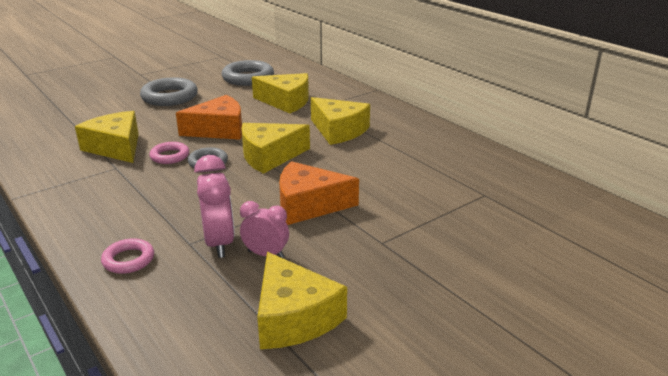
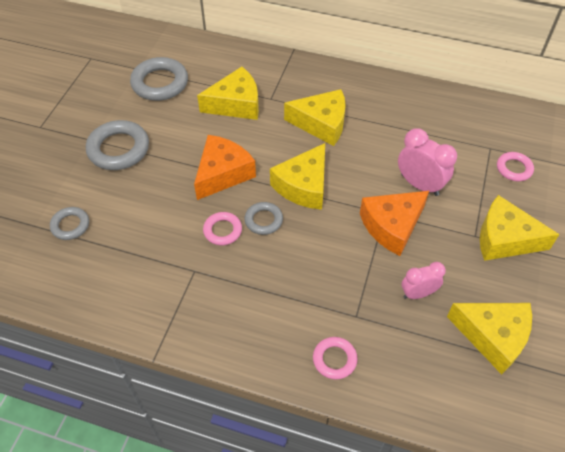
camera: 35 degrees left, 25 degrees up
yellow cheese [75,111,139,163] -> yellow cheese moved to [480,195,560,261]
pink clock [194,155,235,258] -> pink clock moved to [398,128,457,196]
none -> grey ring [50,207,89,240]
none -> pink ring [497,152,534,181]

